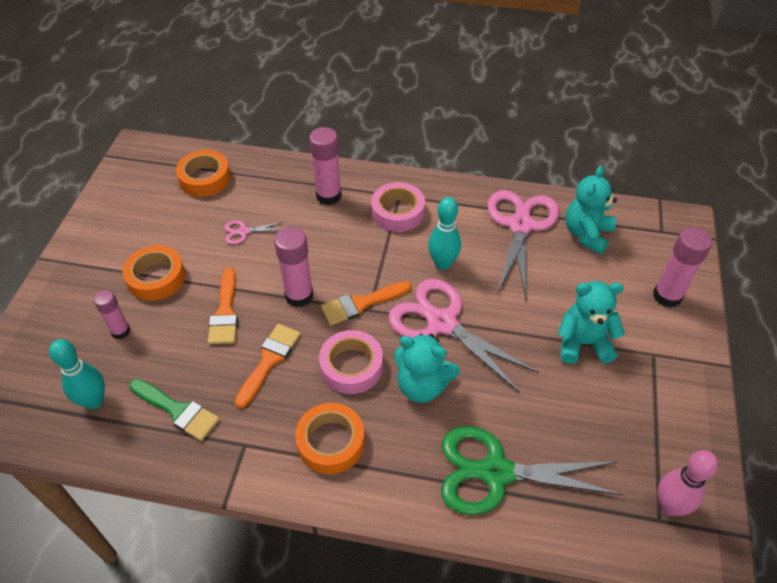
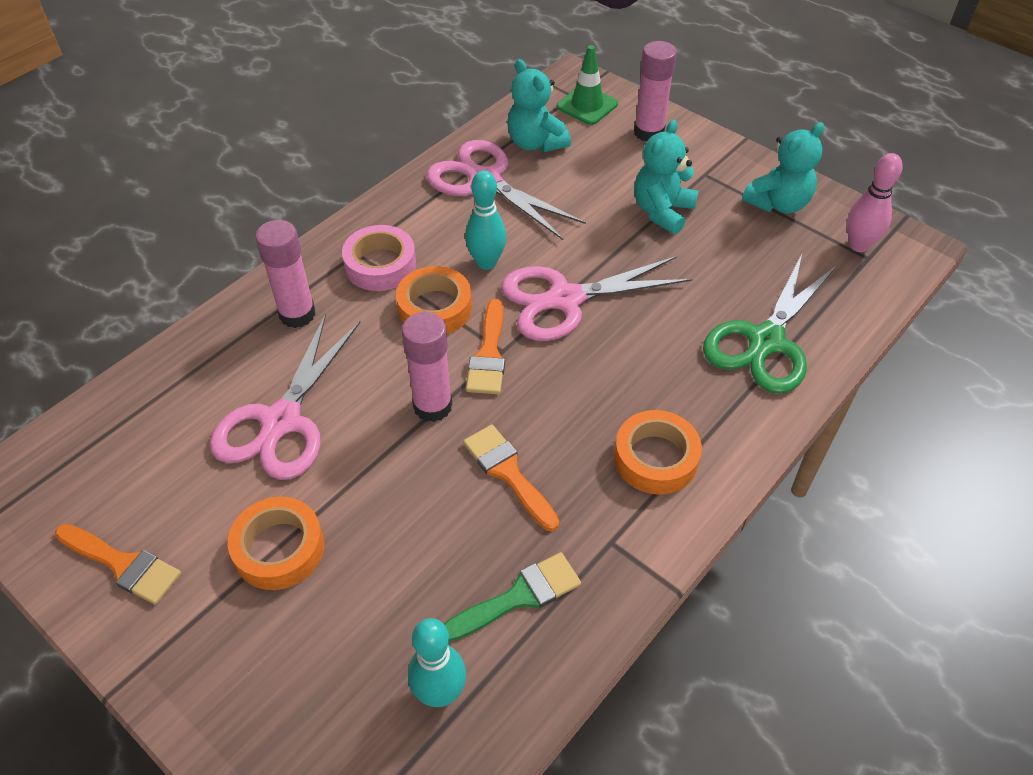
camera: 60 degrees left, 0 degrees up
pink glue stick [93,290,130,339] -> none
orange tape [176,150,231,197] -> orange tape moved to [396,266,472,334]
orange brush [208,267,238,344] -> orange brush moved to [55,524,181,605]
pink scissors [225,220,285,245] -> pink scissors [210,314,361,480], size x2.30
pink tape [319,330,383,394] -> none
turquoise teddy bear [394,334,460,403] -> turquoise teddy bear moved to [742,122,824,213]
none -> green traffic cone [557,45,618,125]

